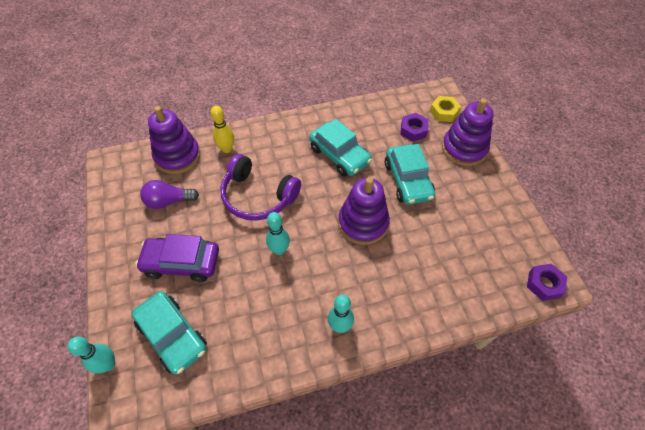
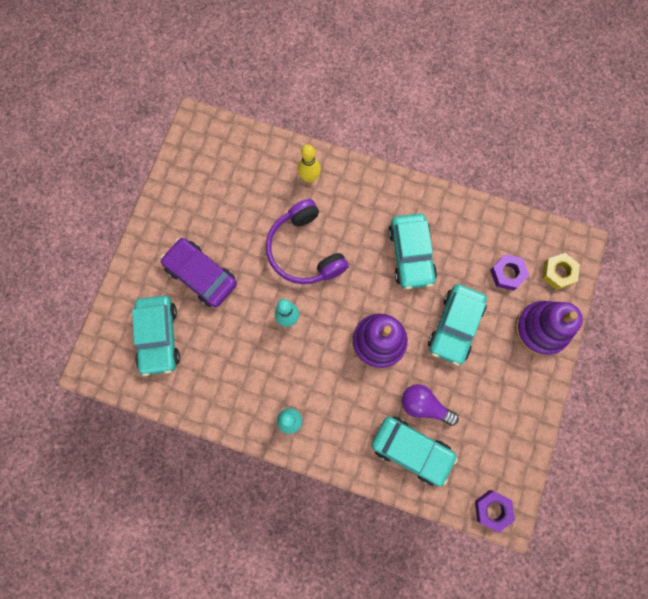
camera: 35 degrees right, 20 degrees up
turquoise bowling pin [68,337,115,373] -> none
purple light bulb [140,180,199,209] -> purple light bulb moved to [402,384,459,426]
purple stacking toy [148,106,200,174] -> none
none -> turquoise car [371,417,458,486]

